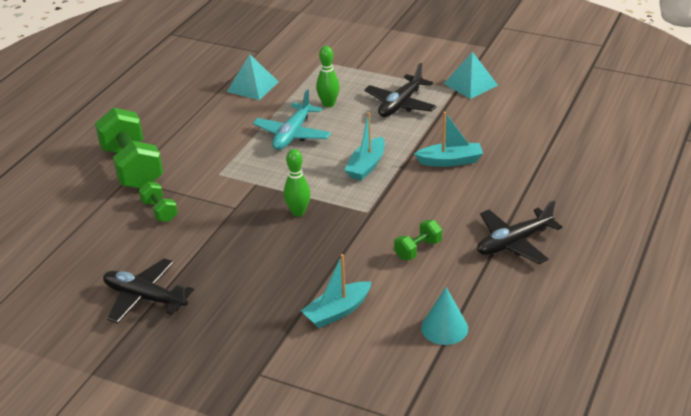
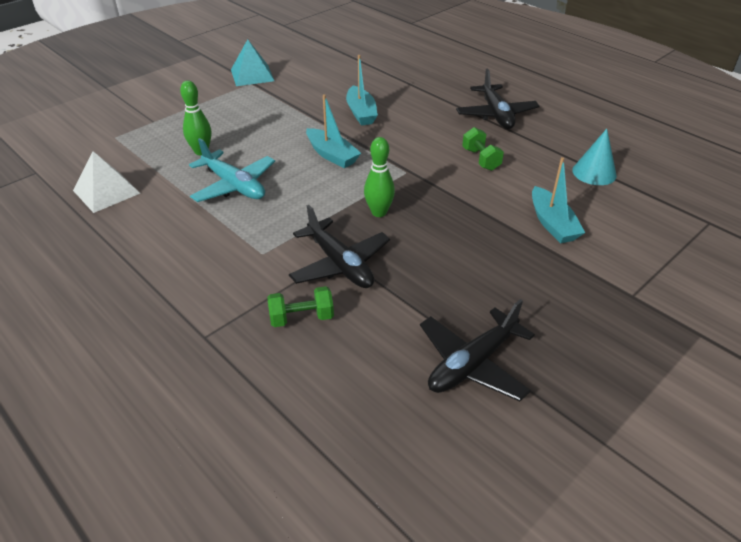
camera: 70 degrees left, 5 degrees up
green dumbbell [95,108,163,189] -> none
turquoise pyramid [227,54,279,100] -> white pyramid [73,151,140,213]
black plane [364,63,437,117] -> black plane moved to [289,205,390,288]
turquoise boat [414,112,483,167] -> turquoise boat turned 150 degrees clockwise [346,55,378,126]

